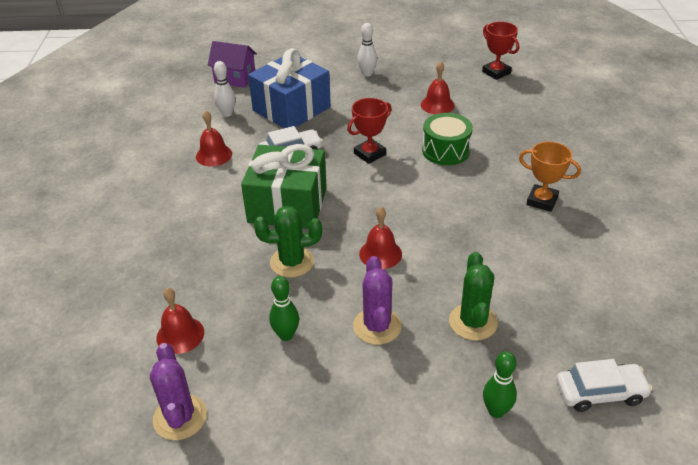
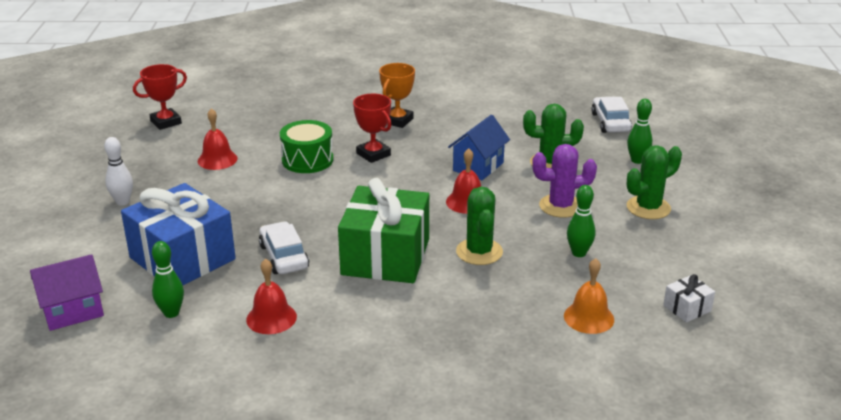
camera: 90 degrees left, 10 degrees down
purple cactus [150,343,207,440] -> white gift [663,274,715,323]
red bell [156,288,204,354] -> orange bell [564,258,614,334]
purple house [208,41,257,88] -> purple house turned 45 degrees clockwise [30,254,104,331]
white bowling pin [214,61,236,117] -> green bowling pin [152,241,184,318]
red trophy [347,98,392,164] -> red trophy moved to [353,94,391,163]
none -> blue house [448,115,510,180]
none -> green cactus [627,145,682,219]

